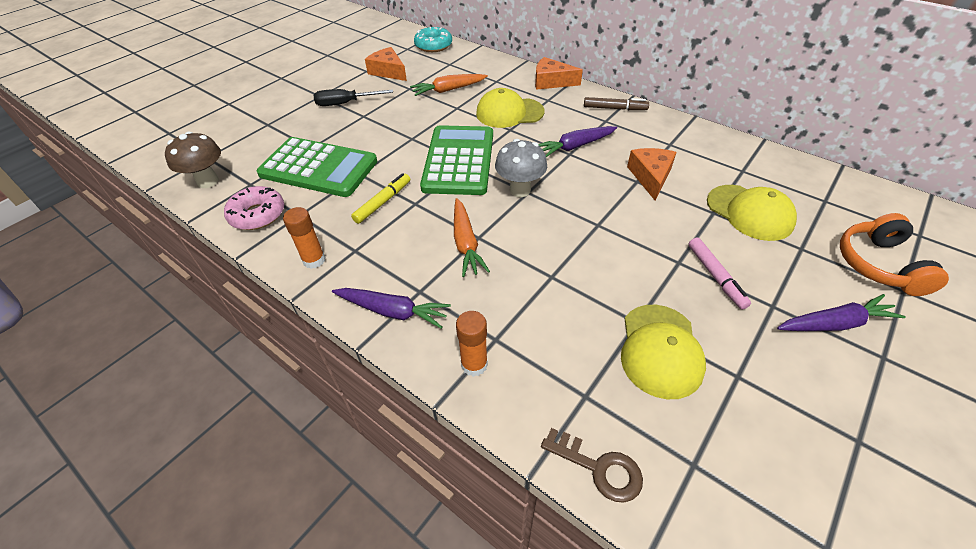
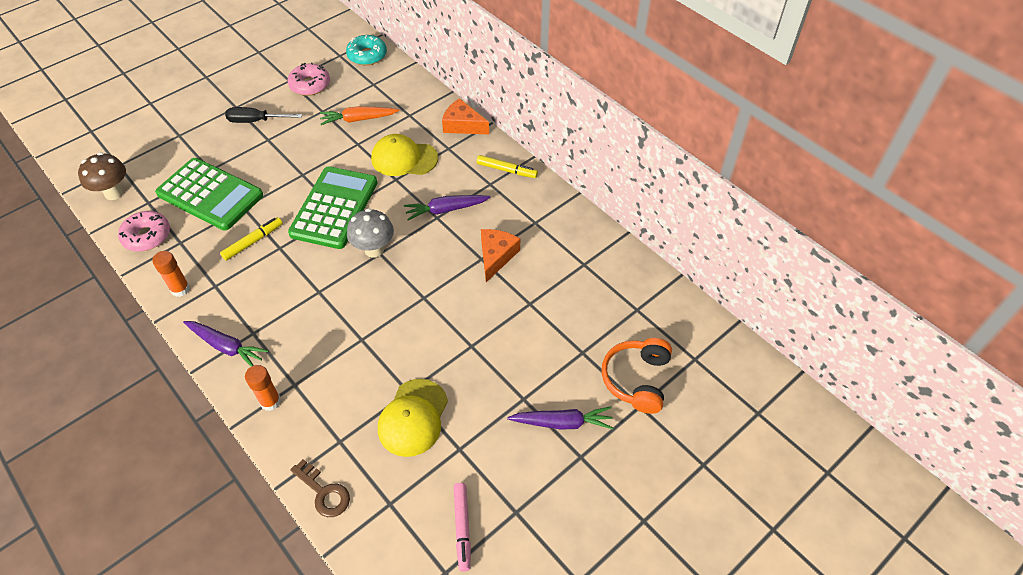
camera: 10 degrees right, 5 degrees up
orange cheese [365,47,407,81] -> pink donut [288,62,330,96]
orange carrot [454,198,490,277] -> none
brown marker [584,97,649,110] -> yellow marker [477,155,538,178]
pink marker [688,237,751,310] -> pink marker moved to [454,483,471,571]
yellow cap [707,185,797,241] -> none

